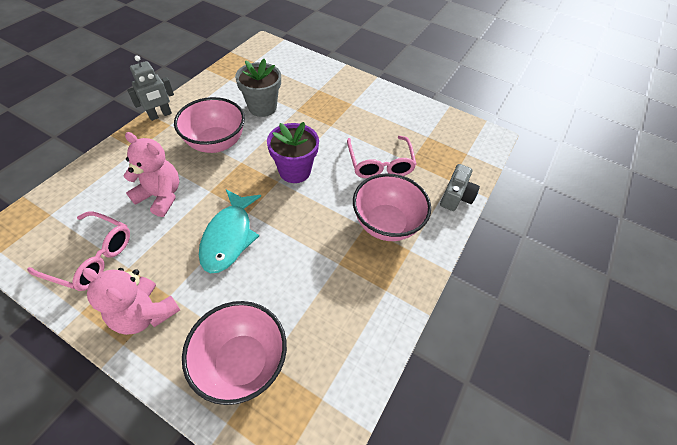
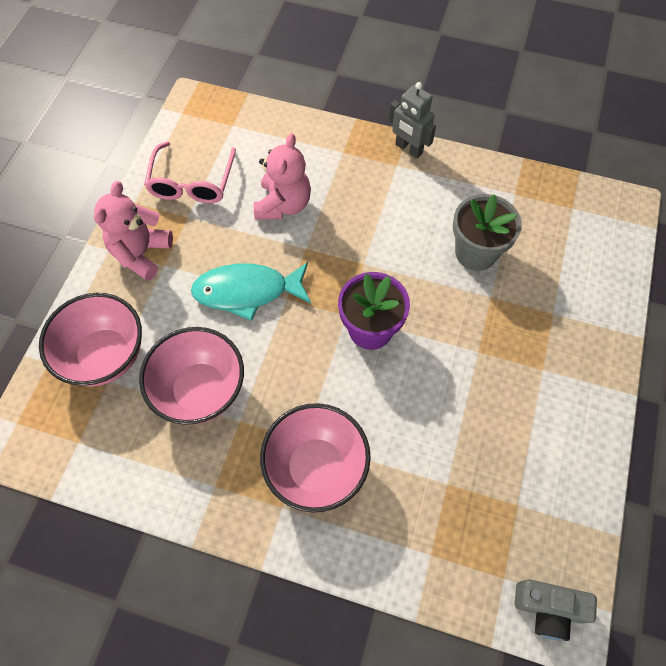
camera: 80 degrees right, 10 degrees up
pink bowl [174,97,245,153] -> pink bowl moved to [139,327,244,425]
pink glasses [347,136,417,178] -> none
grey camera [440,164,480,211] -> grey camera moved to [515,579,597,641]

